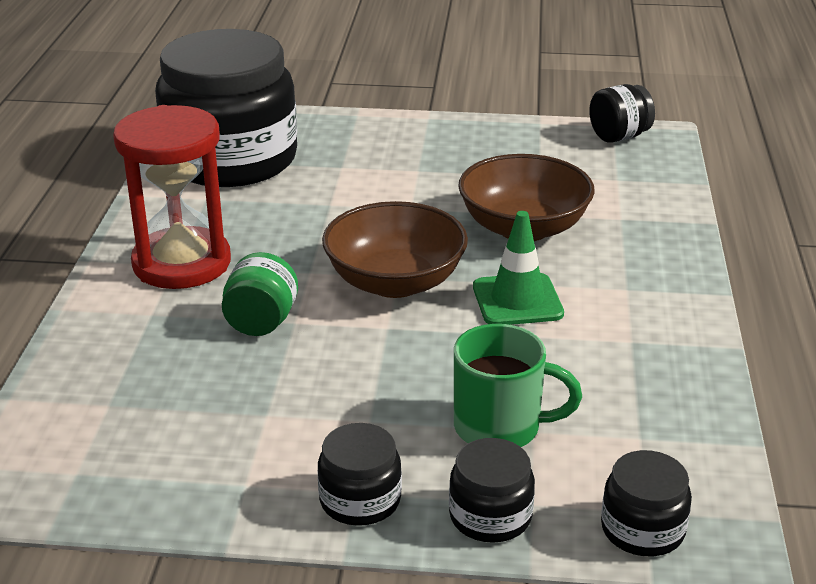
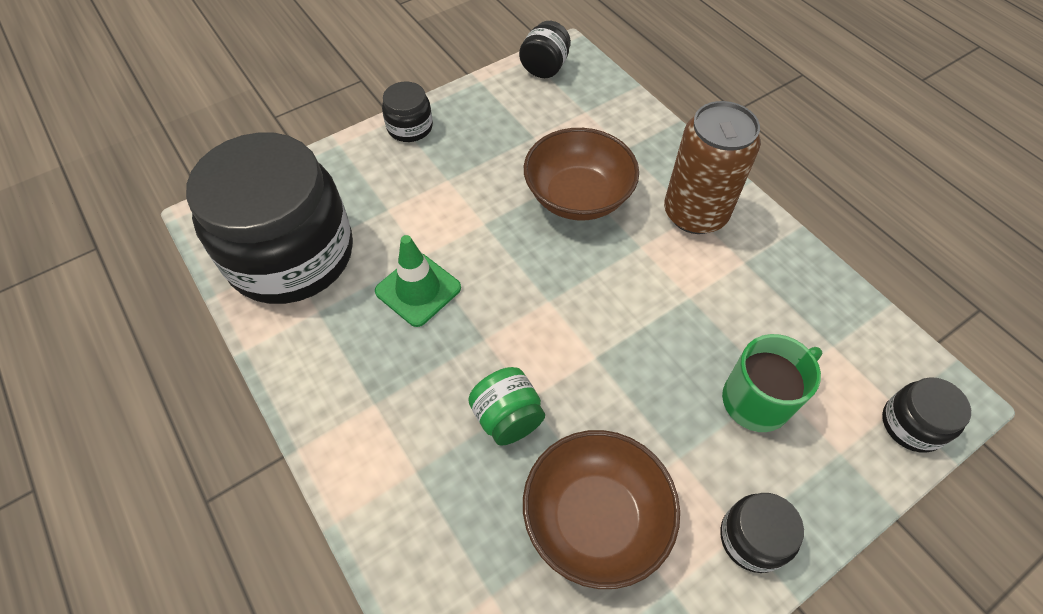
camera: 40 degrees left, 25 degrees up
red hourglass [113,105,231,289] -> none
brown bowl [322,201,468,298] -> brown bowl moved to [523,430,680,589]
black jar [449,438,535,543] -> black jar moved to [382,81,433,142]
green traffic cone [473,211,564,325] -> green traffic cone moved to [375,235,461,327]
none -> brown can [664,101,761,234]

